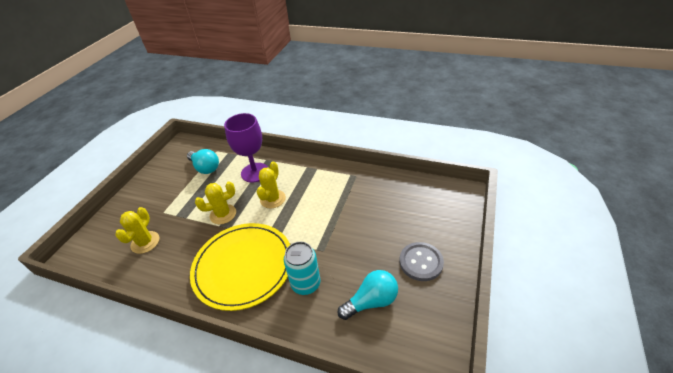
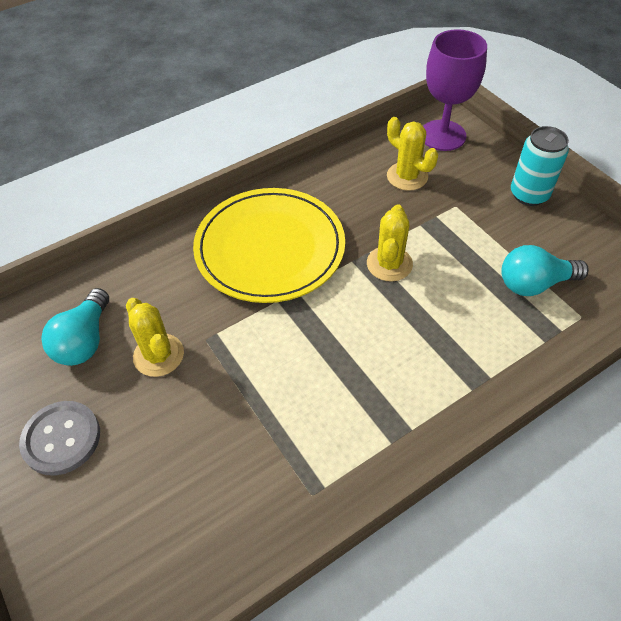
camera: 125 degrees right, 10 degrees up
purple goblet [224,113,269,183] -> purple goblet moved to [423,29,487,151]
yellow cactus [257,161,286,209] -> yellow cactus moved to [126,298,184,377]
turquoise can [284,242,320,295] -> turquoise can moved to [511,126,569,206]

